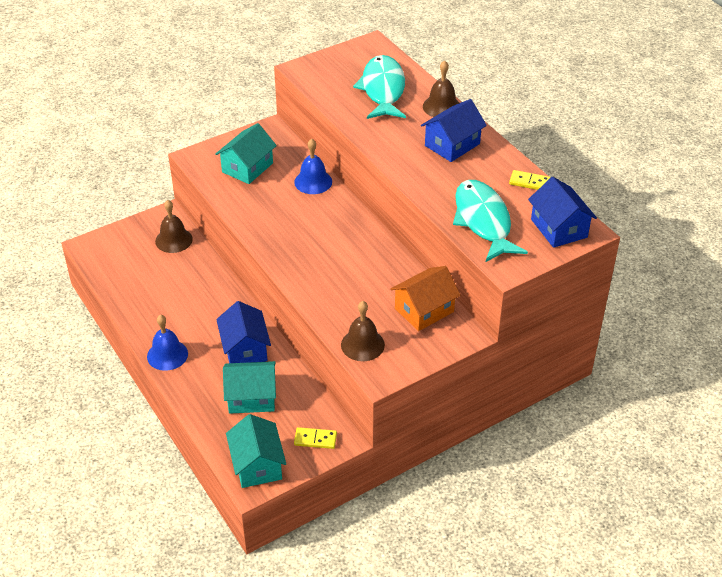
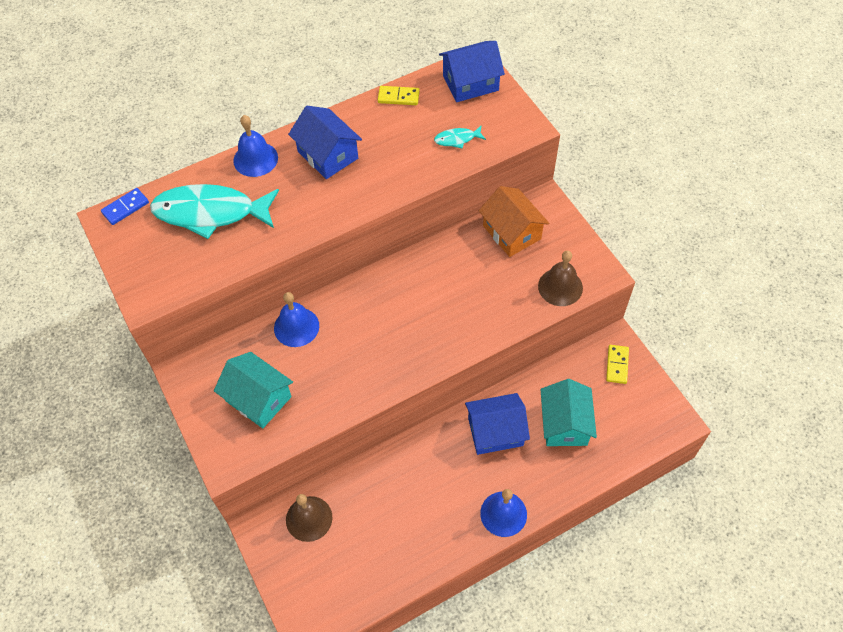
camera: 85 degrees left, 15 degrees up
turquoise house [226,414,286,488] -> none
brown bell [423,60,459,117] -> blue bell [233,115,278,177]
turquoise fish [453,180,528,262] -> turquoise fish [434,125,486,149], size x0.42
yellow domino [509,170,551,190] -> yellow domino turned 75 degrees clockwise [378,86,420,105]
none -> blue domino [101,188,149,225]

